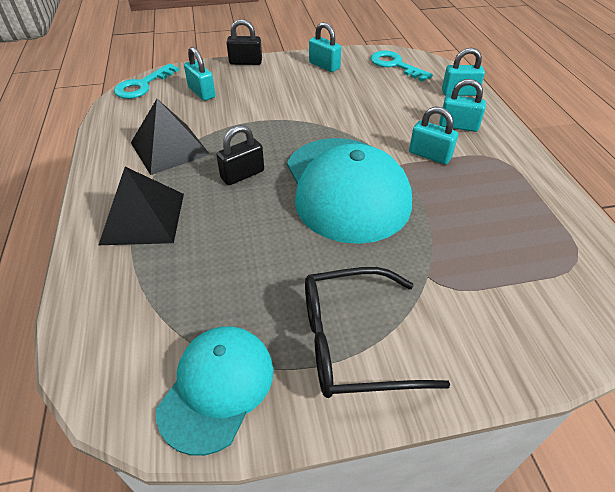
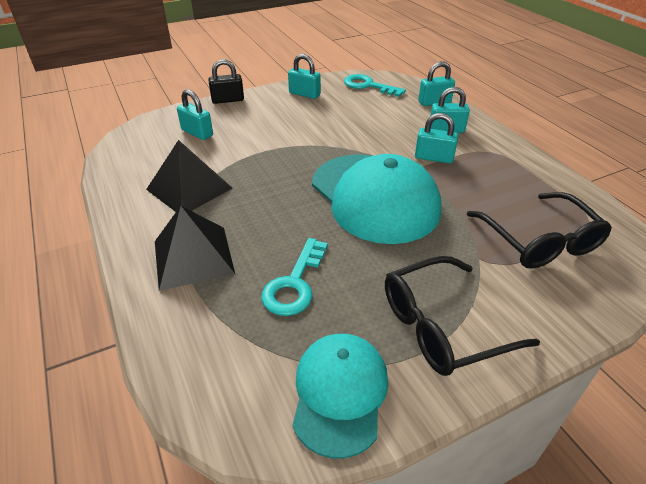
camera: 15 degrees left, 5 degrees down
turquoise key [114,63,179,99] -> turquoise key moved to [261,238,328,316]
black padlock [216,125,264,185] -> none
none -> black glasses [467,192,612,269]

